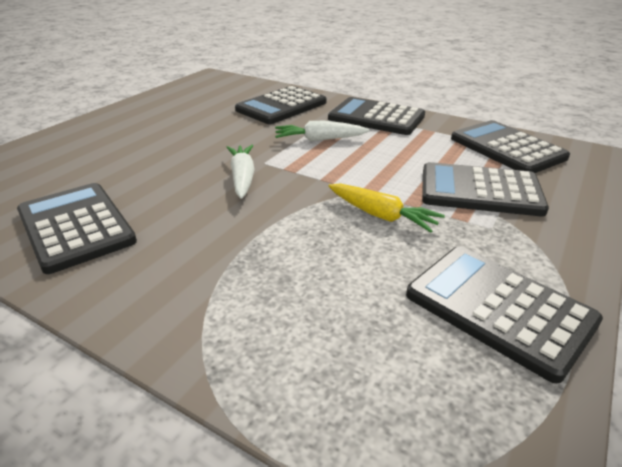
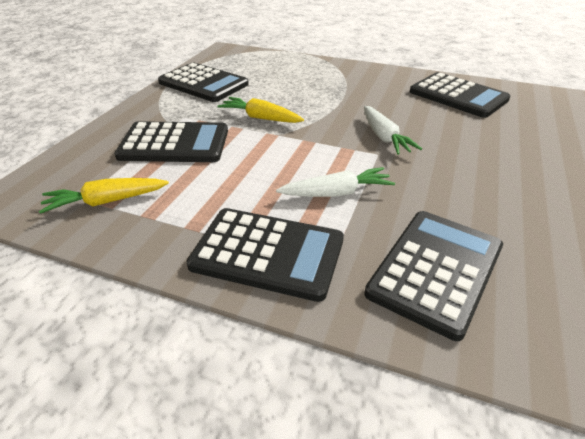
camera: 170 degrees right, 5 degrees up
black calculator [451,120,570,173] -> yellow carrot [39,178,169,214]

